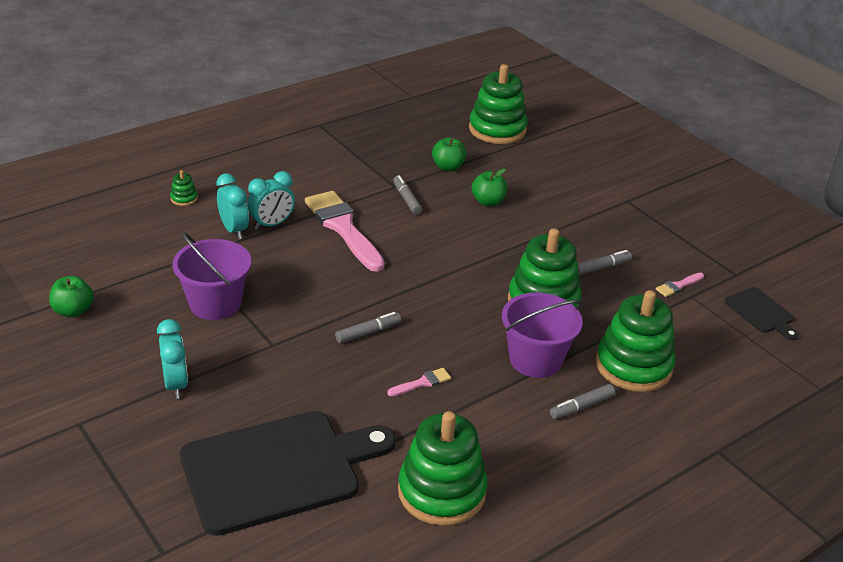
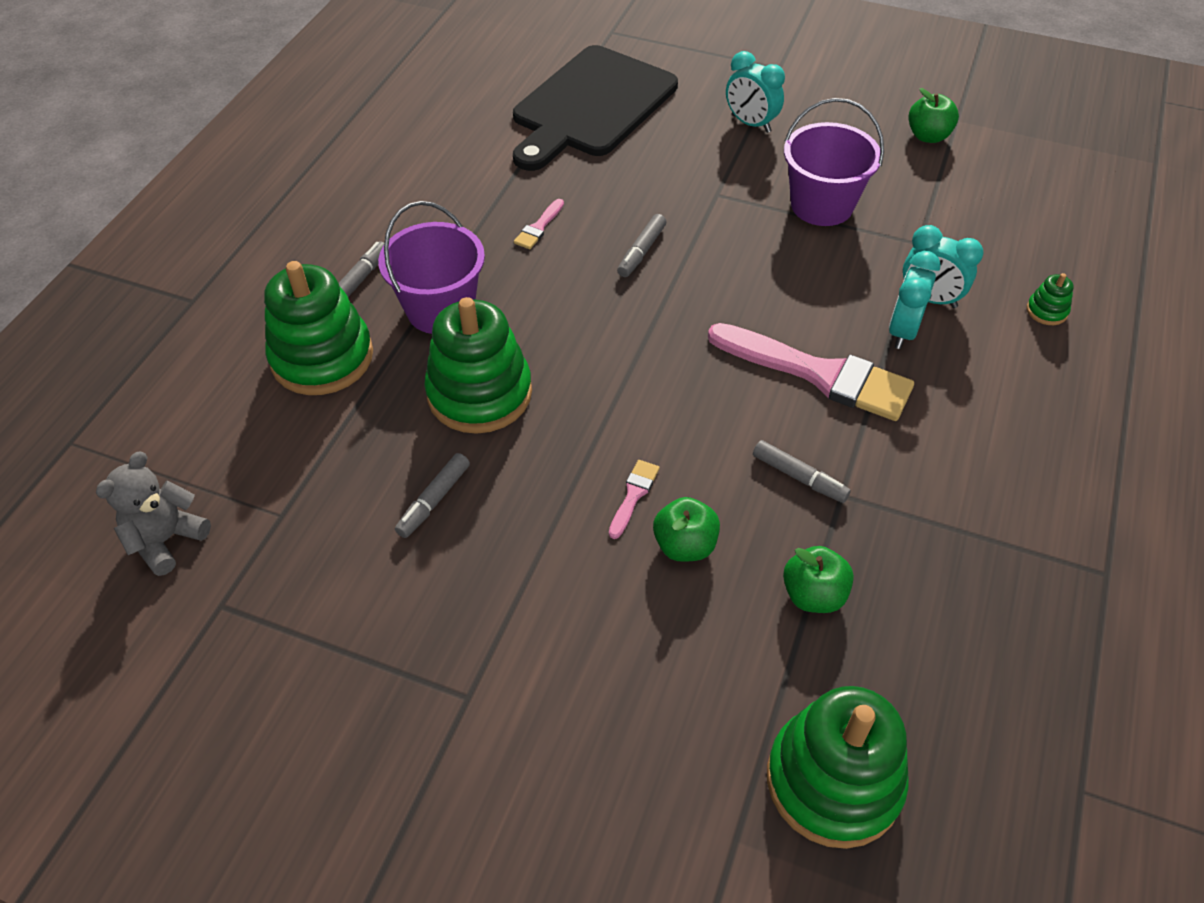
camera: 150 degrees right, 15 degrees up
green stacking toy [398,411,487,526] -> none
pink brush [656,273,704,297] -> pink brush moved to [609,460,660,539]
black cutting board [725,287,799,340] -> grey teddy bear [96,452,211,576]

